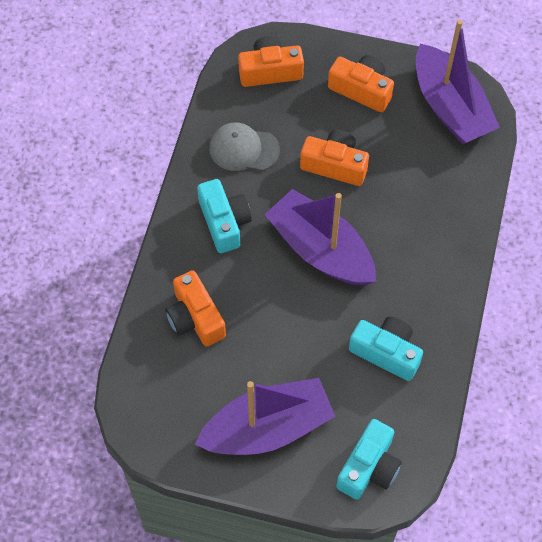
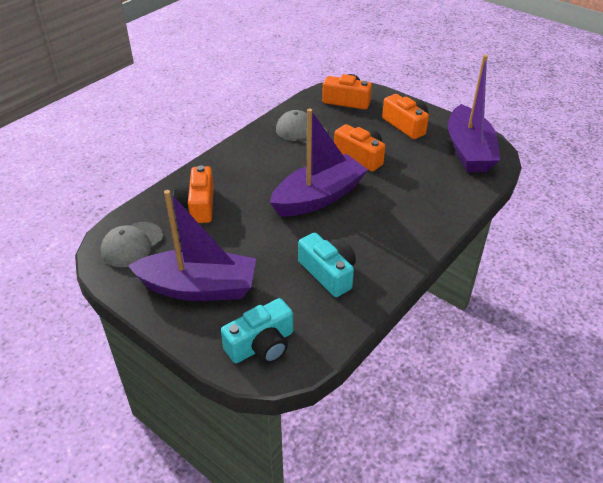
camera: 25 degrees right, 20 degrees down
turquoise camera [197,179,252,253] -> none
purple boat [265,189,376,286] -> purple boat turned 75 degrees clockwise [270,108,368,216]
none -> grey cap [101,222,163,267]

